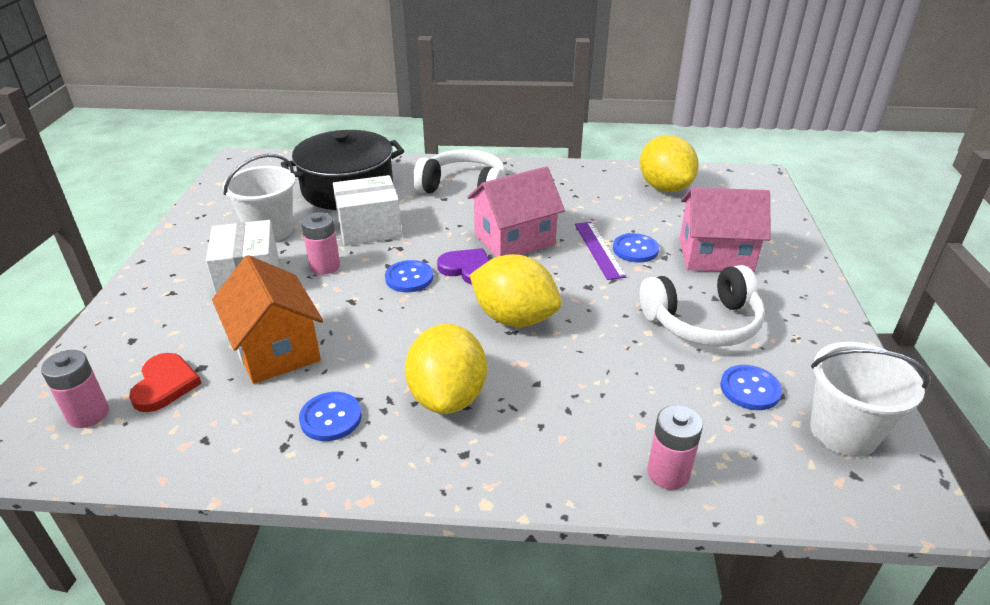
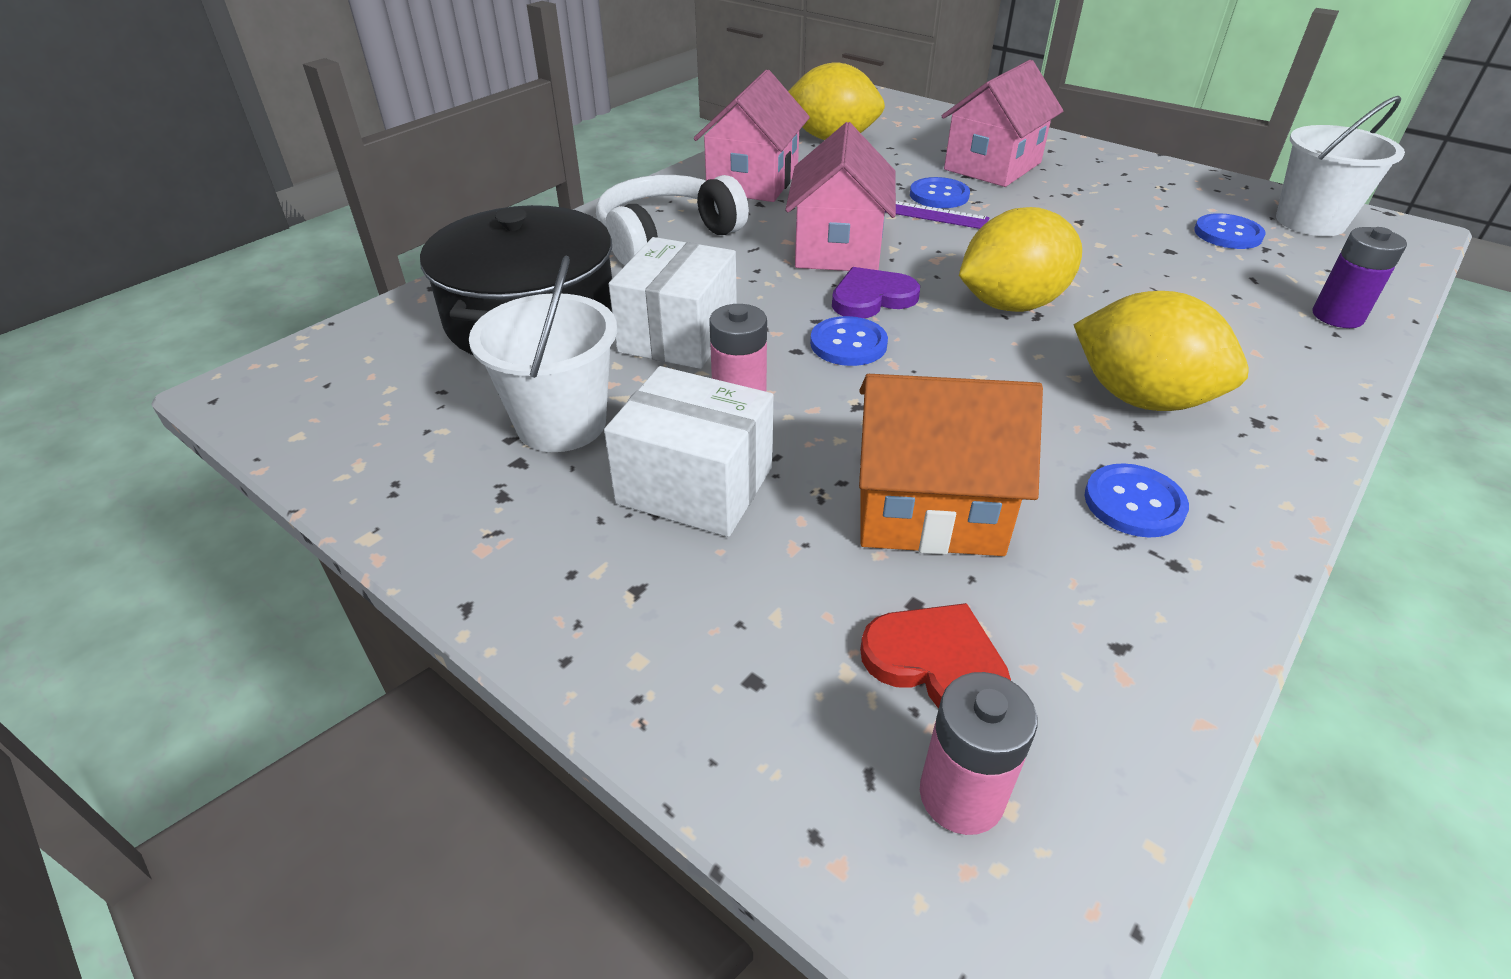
camera: 55 degrees left, 5 degrees up
white headphones [640,265,765,347] -> none
pink battery [647,405,703,490] -> purple battery [1313,227,1407,328]
none -> pink house [694,70,810,202]

